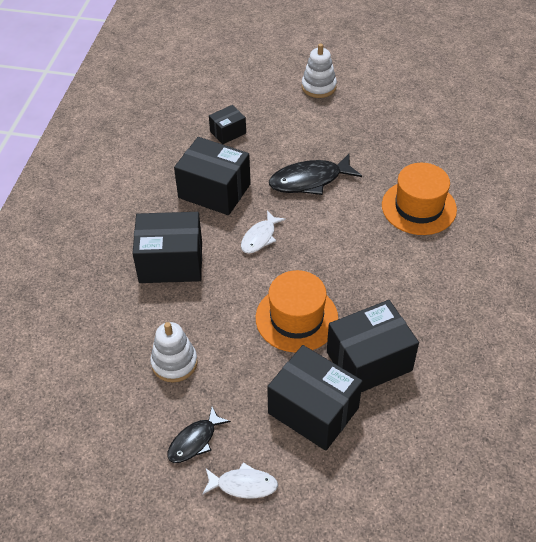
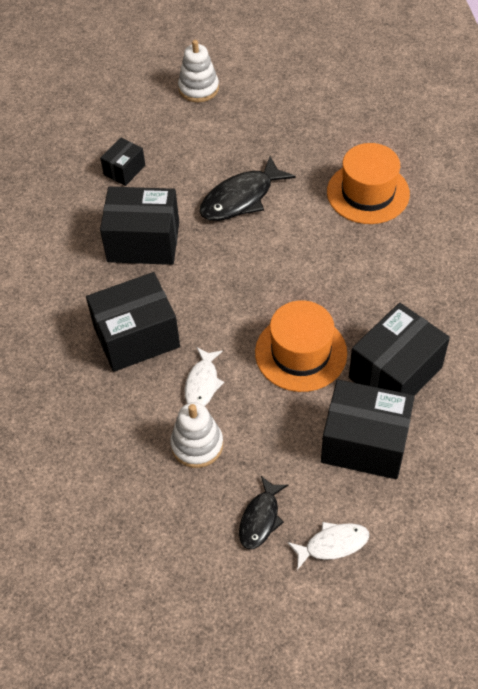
camera: 20 degrees left, 5 degrees up
white fish [241,211,286,253] -> white fish moved to [185,347,224,406]

